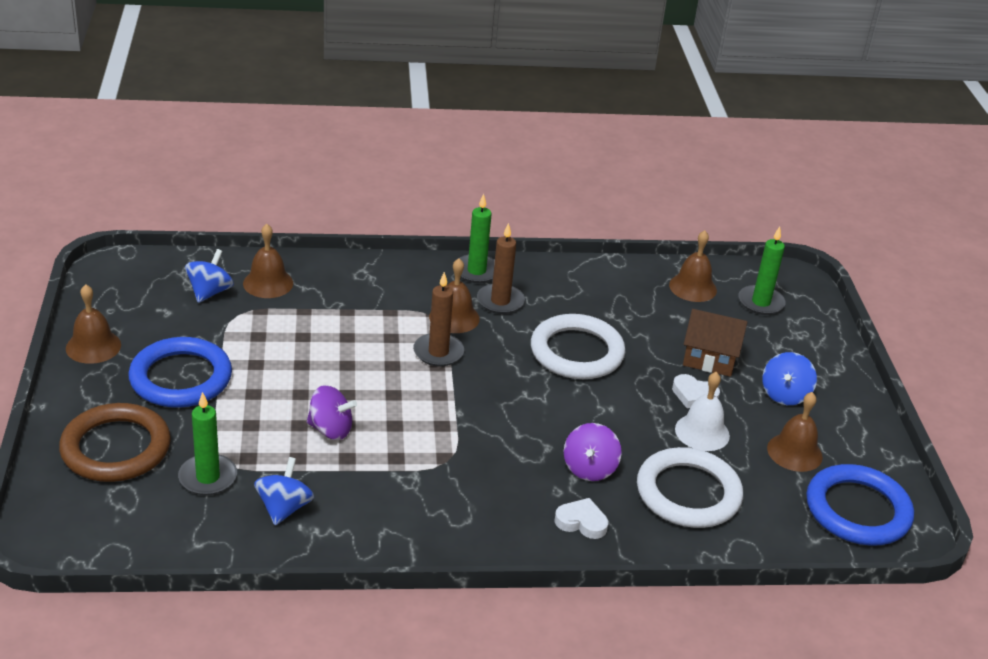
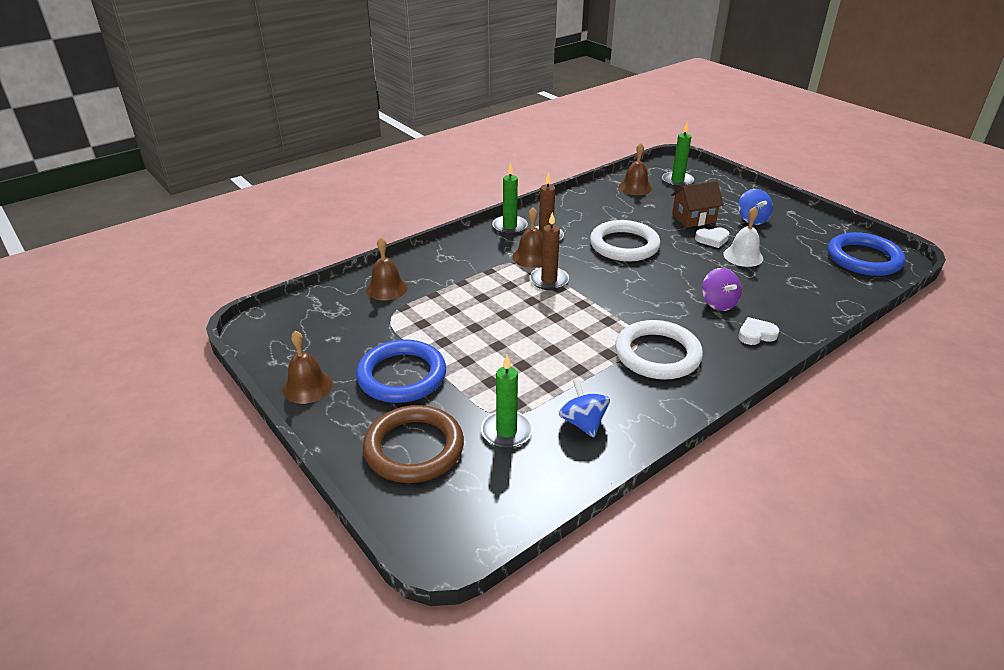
camera: 30 degrees left, 0 degrees up
blue spinning top [185,249,234,303] -> none
purple spinning top [307,385,357,440] -> none
white ring [637,447,743,528] -> white ring moved to [615,320,703,380]
brown bell [767,392,823,472] -> none

